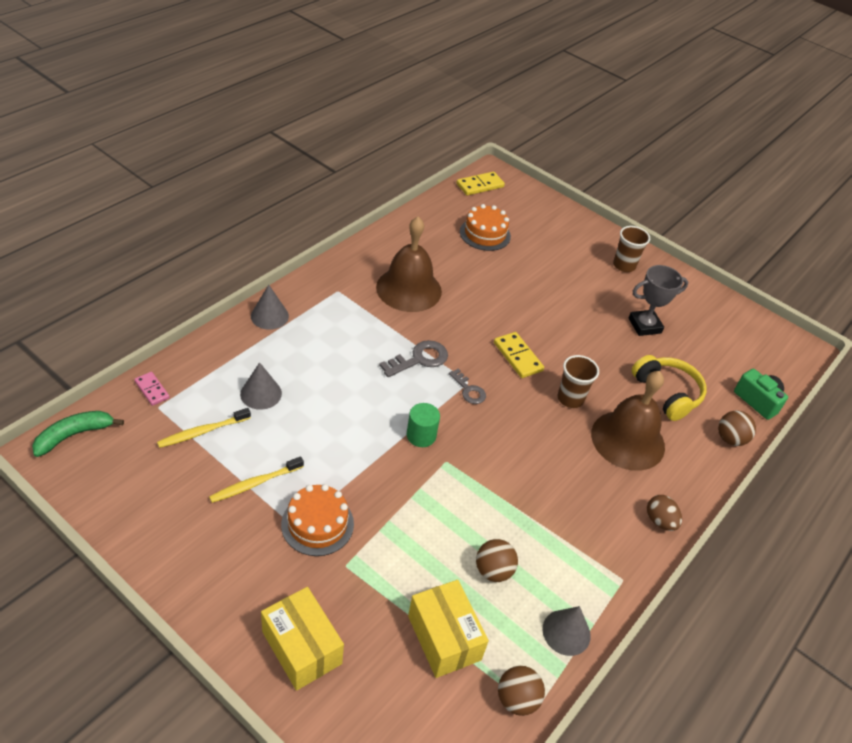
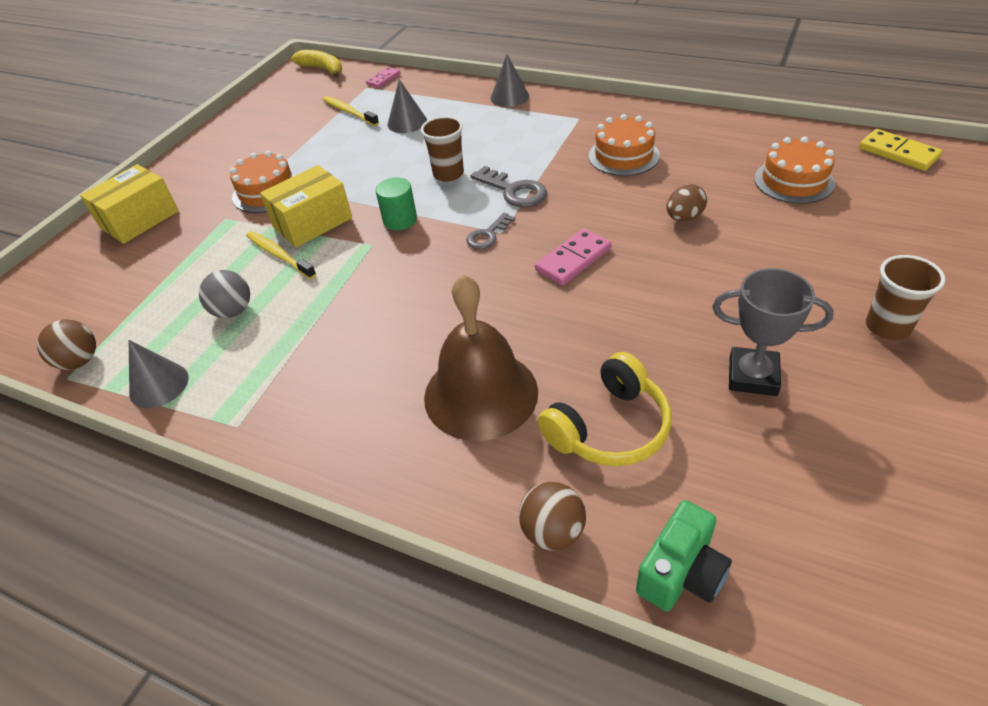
camera: 85 degrees right, 0 degrees up
green banana [32,411,124,457] -> yellow banana [291,50,342,78]
yellow toothbrush [209,456,304,503] -> yellow toothbrush moved to [246,231,316,279]
brown bell [376,217,442,312] -> orange cake [588,114,660,176]
yellow box [408,580,489,678] -> yellow box moved to [260,165,352,248]
brown ball [476,539,518,582] -> grey ball [199,270,250,318]
yellow domino [494,332,544,378] -> pink domino [535,228,611,285]
brown cup [558,355,599,408] -> brown cup moved to [421,116,464,182]
grey trophy [629,265,688,336] -> grey trophy turned 45 degrees counterclockwise [712,268,834,396]
brown egg [647,495,682,531] -> brown egg moved to [666,184,707,221]

